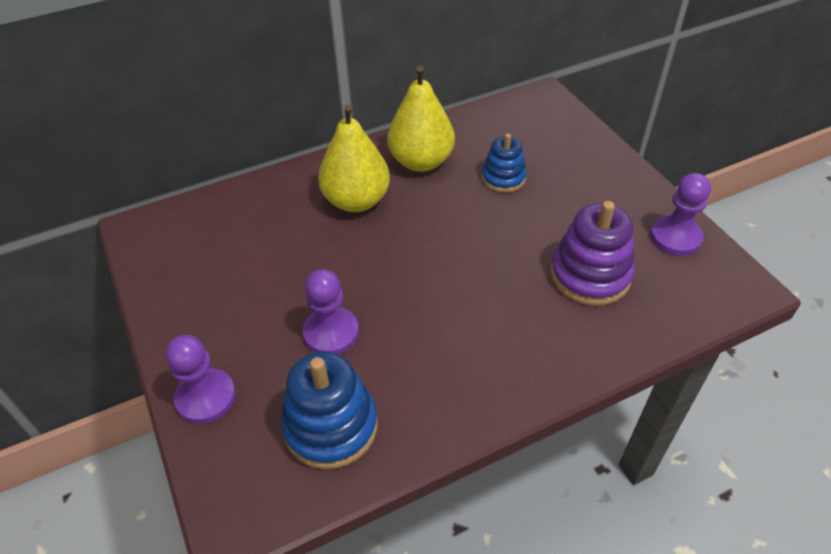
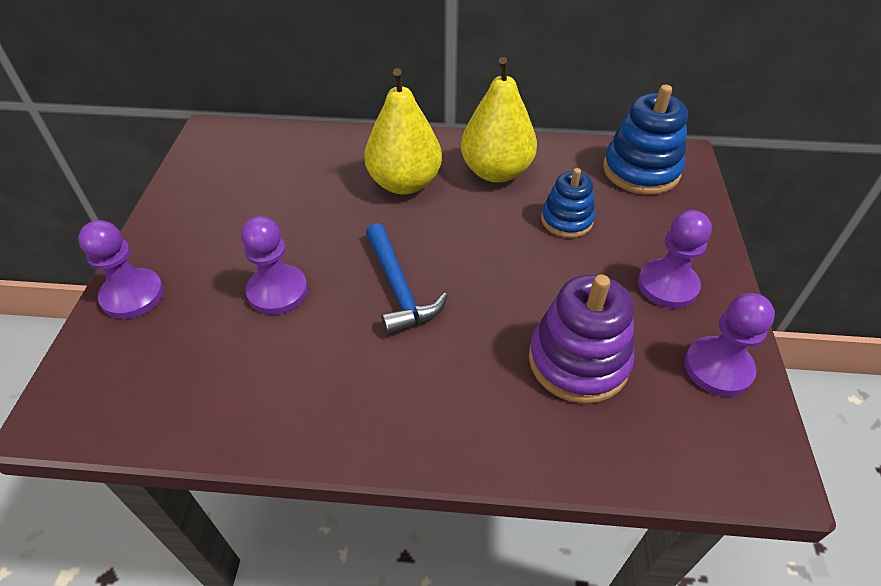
camera: 30 degrees right, 0 degrees up
blue stacking toy [281,351,378,469] -> blue stacking toy moved to [603,85,688,195]
none -> blue hammer [366,223,448,335]
none -> purple pawn [638,210,712,308]

